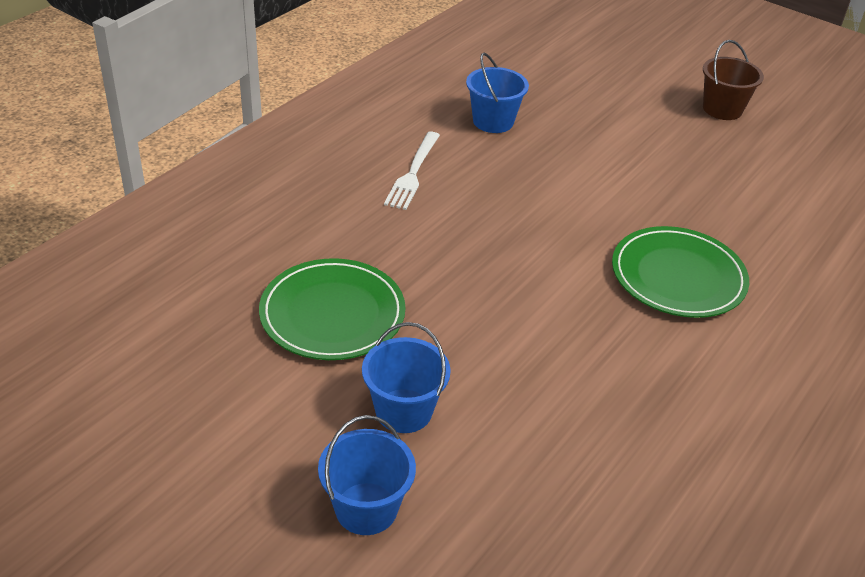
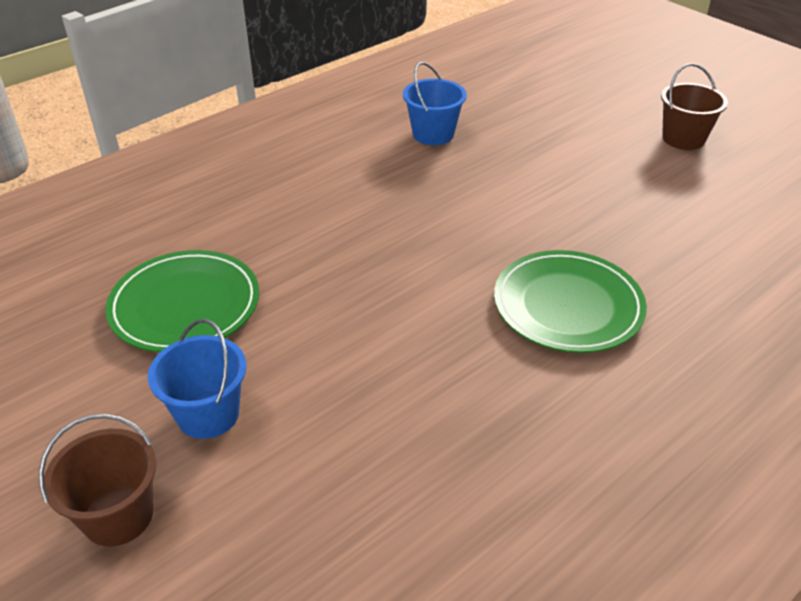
camera: 15 degrees right, 0 degrees up
blue bucket [318,415,416,535] -> brown bucket [39,414,156,546]
white fork [384,132,440,210] -> none

